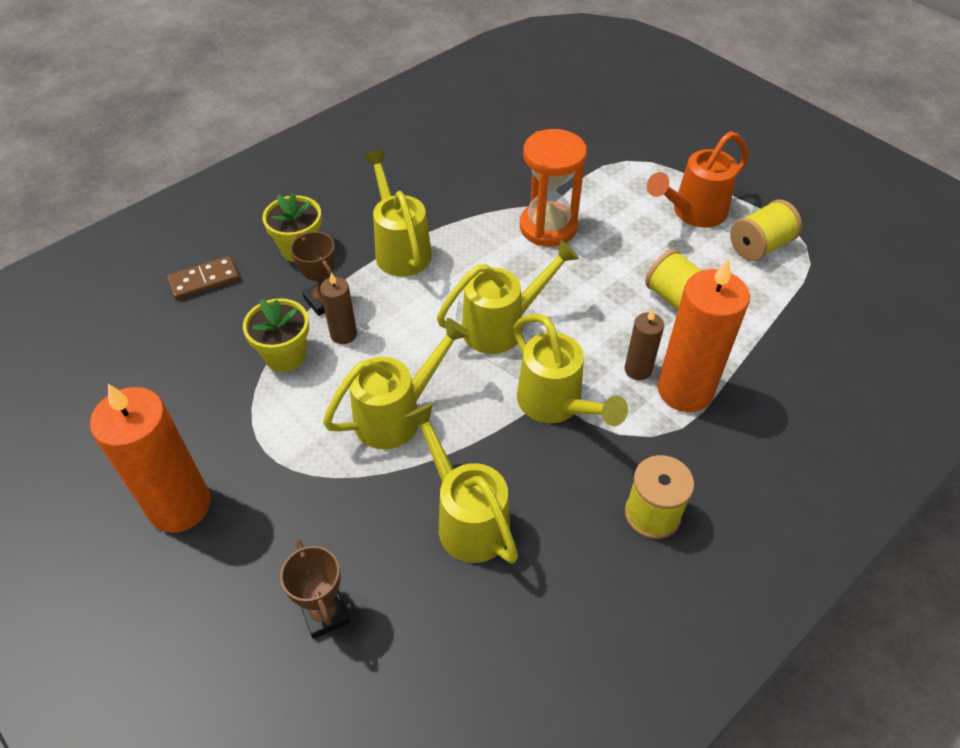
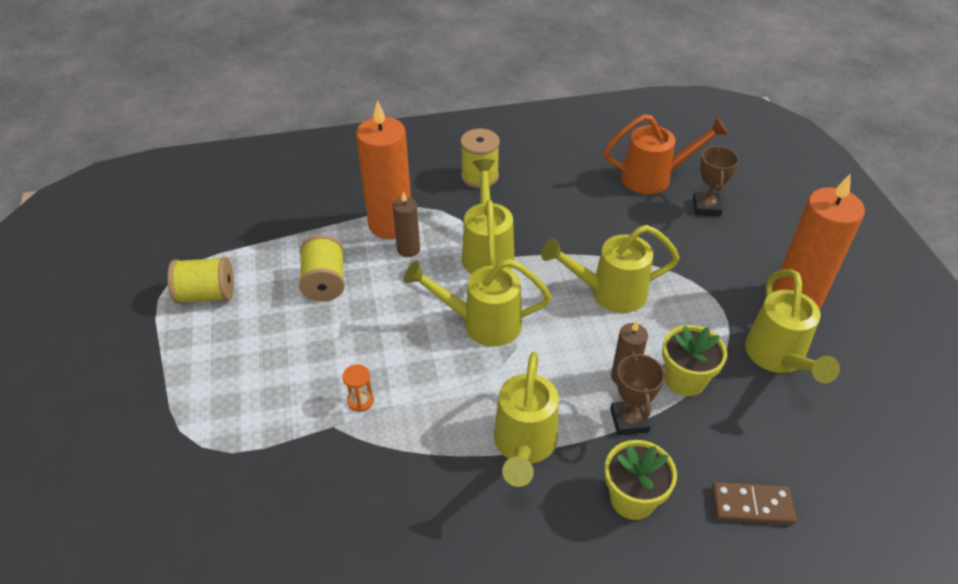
camera: 150 degrees left, 5 degrees down
yellow watering can [405,403,518,563] -> yellow watering can moved to [745,269,840,383]
orange hourglass [520,129,587,247] -> orange hourglass [342,364,374,412], size x0.40
orange watering can [647,131,749,228] -> orange watering can moved to [604,114,728,194]

